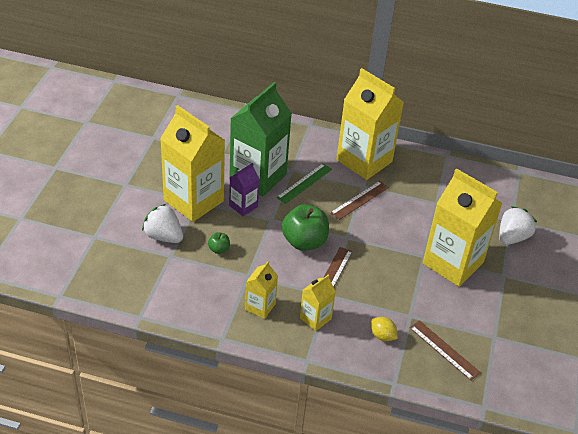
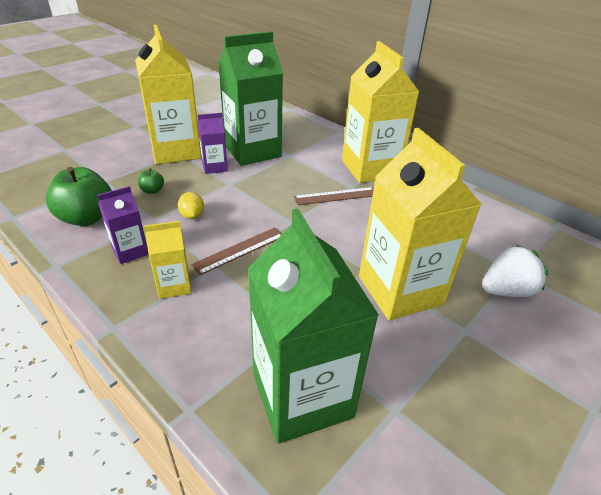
camera: 30 degrees right, 5 degrees down
white strawberry [142,204,183,243] -> none
yellow carton [245,261,278,319] -> purple carton [98,186,149,264]
green ruler [276,163,332,204] -> none
green apple [282,204,329,251] -> green apple moved to [46,167,112,226]
yellow lemon [371,317,398,341] -> yellow lemon moved to [178,192,204,219]
brown ruler [410,320,481,380] -> green carton [248,208,379,444]

